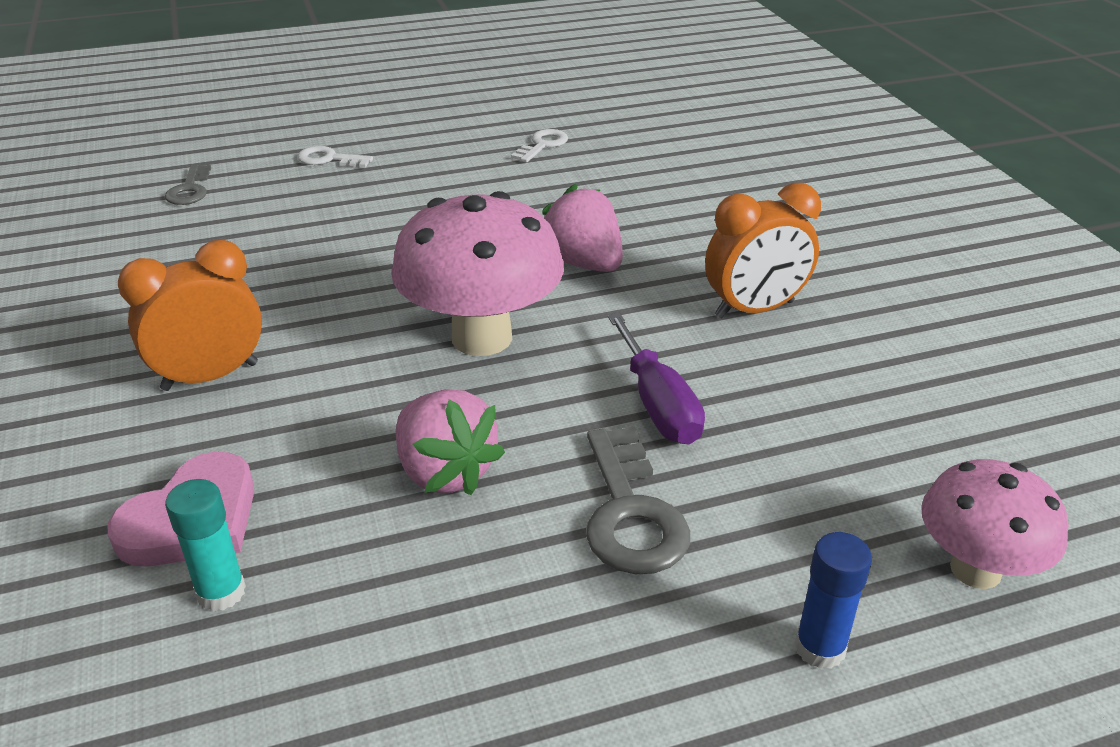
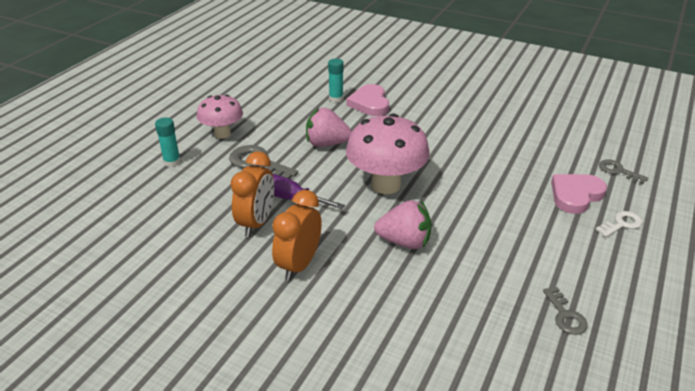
camera: 135 degrees right, 0 degrees up
orange clock [118,240,262,391] -> orange clock moved to [230,151,274,237]
white key [511,129,568,162] -> grey key [543,287,588,335]
blue glue stick [795,532,872,669] -> turquoise glue stick [155,117,181,167]
pink mushroom [921,459,1068,589] -> pink mushroom moved to [197,94,243,139]
none -> pink heart [551,174,607,214]

